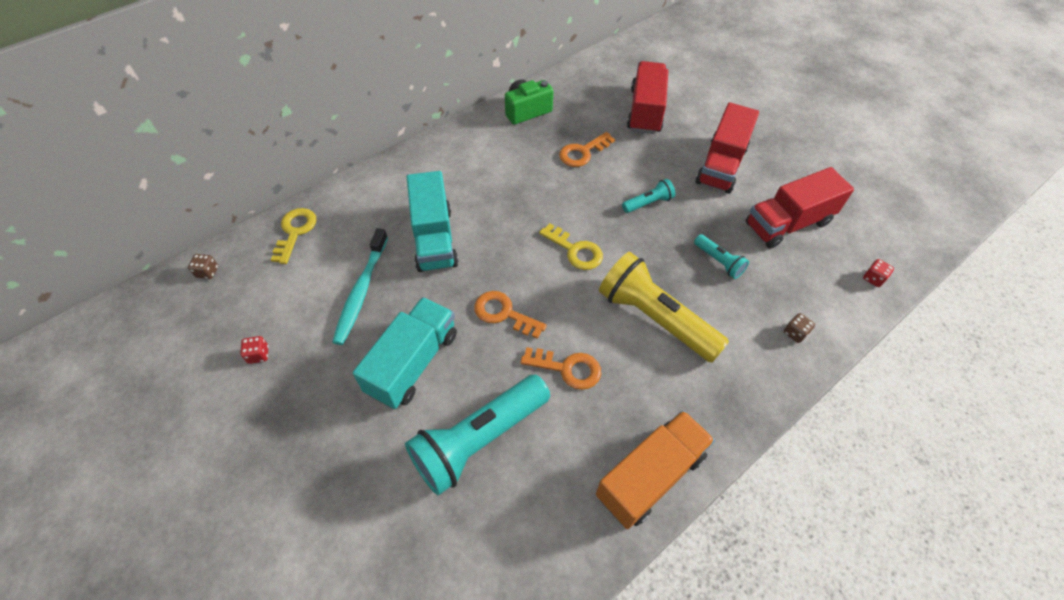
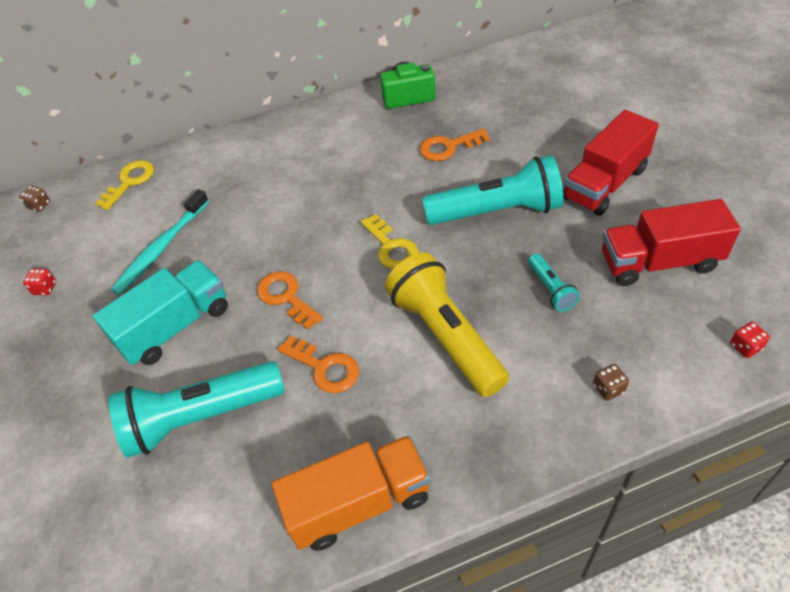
camera: 25 degrees right, 5 degrees down
turquoise truck [407,171,458,272] -> none
turquoise flashlight [622,179,675,213] -> turquoise flashlight [422,155,563,225], size x2.15
red truck [627,61,668,134] -> none

